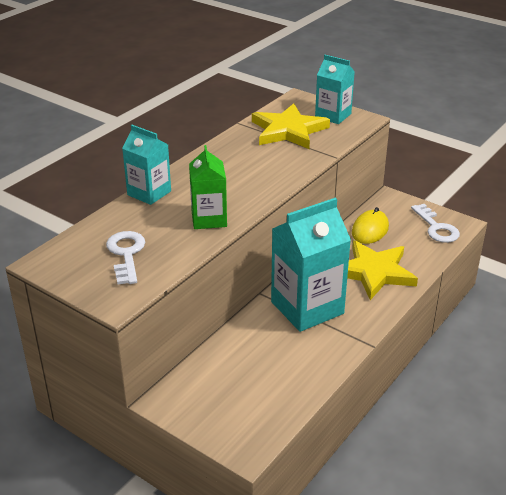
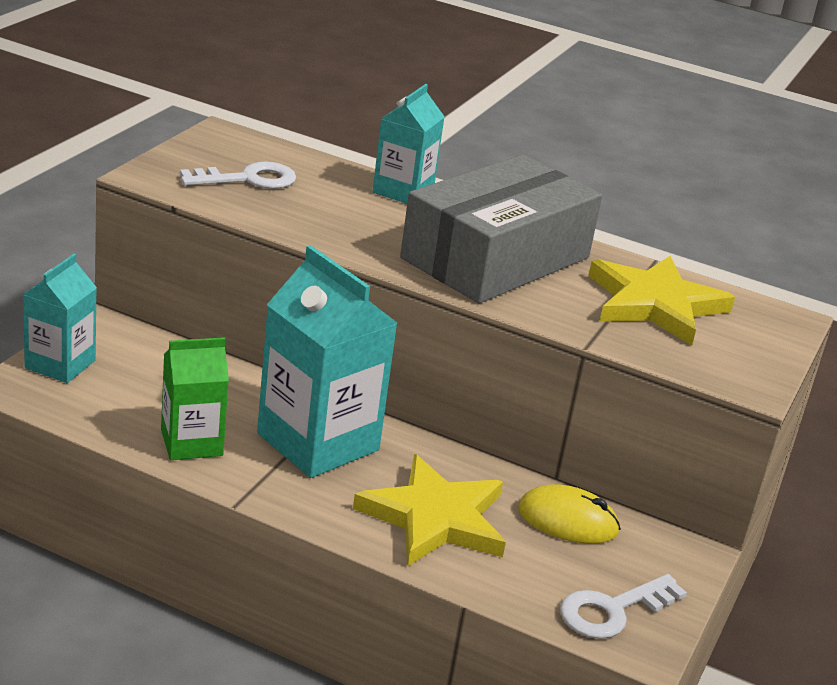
camera: 75 degrees right, 5 degrees down
green carton [189,145,227,229] -> green carton moved to [161,337,229,460]
turquoise carton [315,55,355,124] -> turquoise carton moved to [23,254,97,383]
none -> grey box [400,155,602,303]

